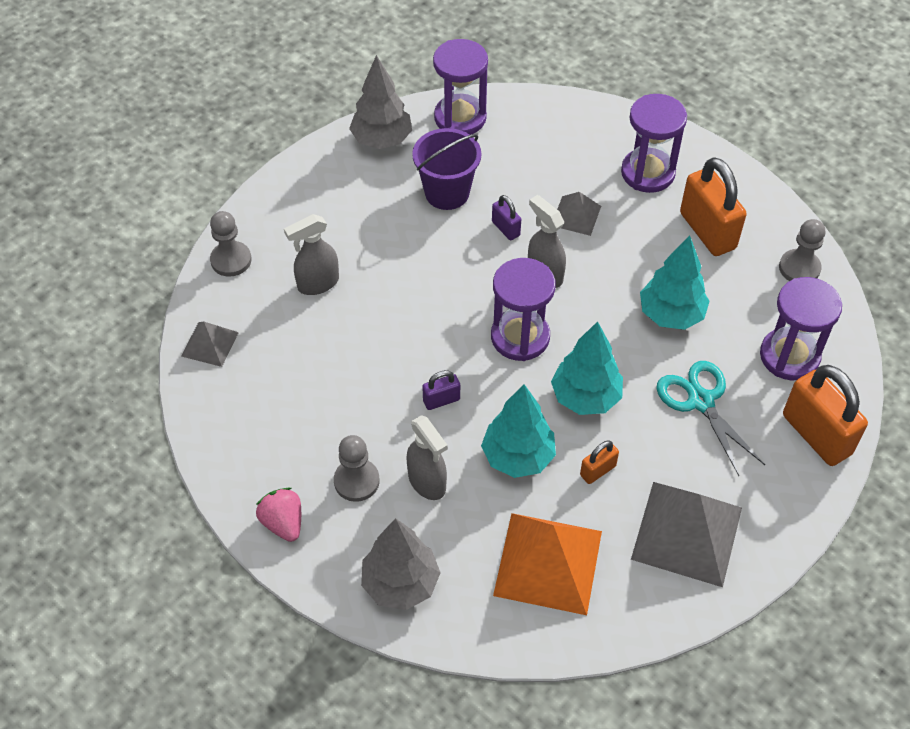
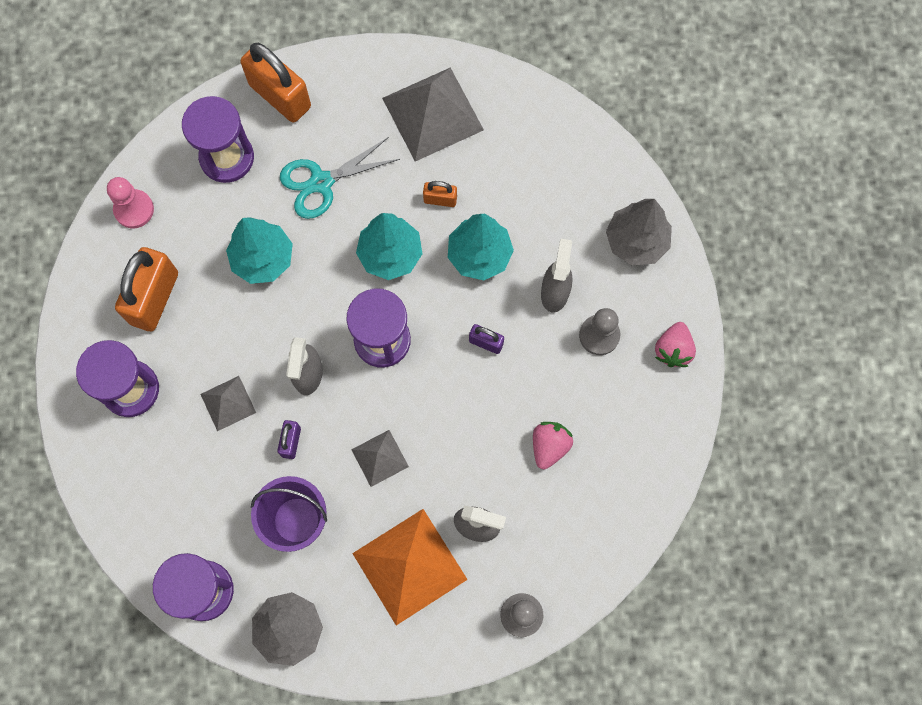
camera: 135 degrees left, 20 degrees up
grey pyramid [181,322,239,367] -> grey pyramid moved to [351,430,409,487]
orange pyramid [493,513,602,615] -> orange pyramid moved to [352,509,468,625]
turquoise scissors [656,361,765,476] -> turquoise scissors turned 45 degrees clockwise [280,137,400,219]
grey pawn [779,219,825,281] -> pink pawn [107,177,154,228]
orange padlock [783,365,868,466] -> orange padlock turned 60 degrees counterclockwise [240,43,311,123]
none -> pink strawberry [533,422,573,469]

